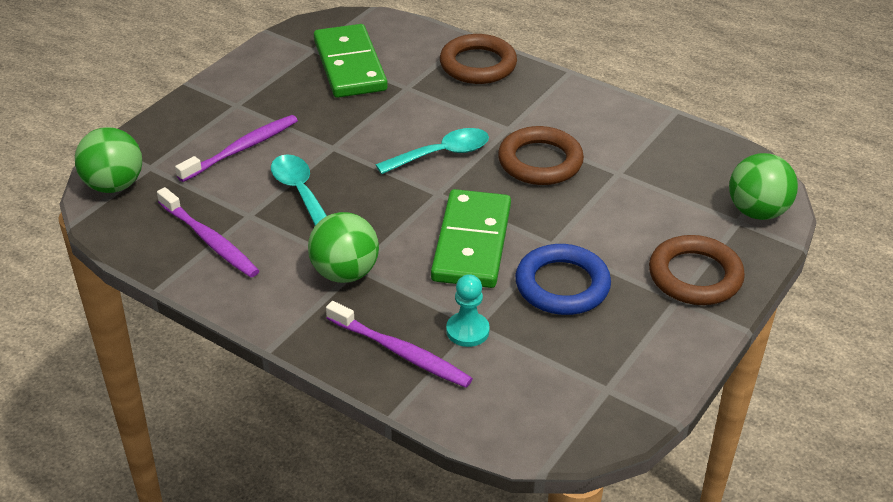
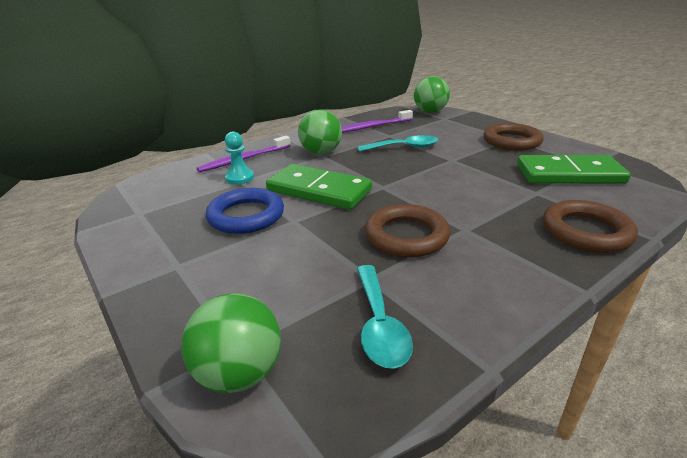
camera: 110 degrees right, 10 degrees down
purple toothbrush [175,115,298,182] -> none
turquoise spoon [376,128,489,174] -> turquoise spoon moved to [357,265,413,368]
brown ring [649,235,745,305] -> brown ring moved to [483,123,544,151]

